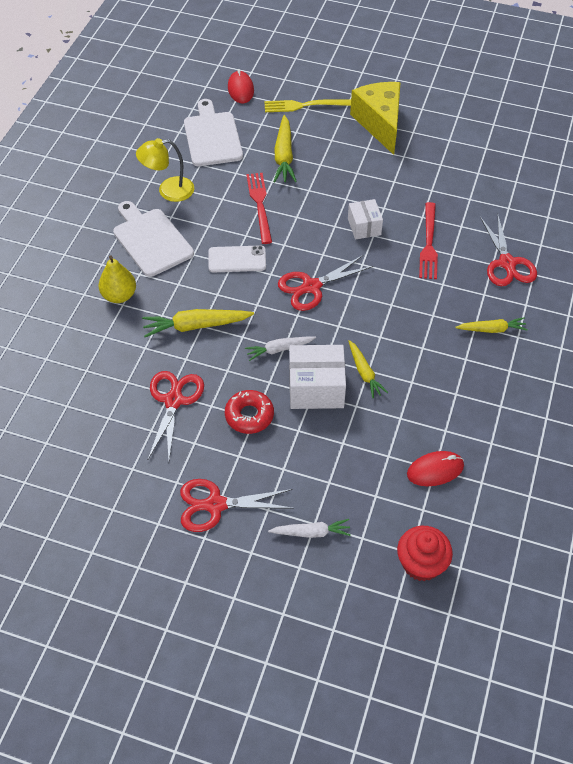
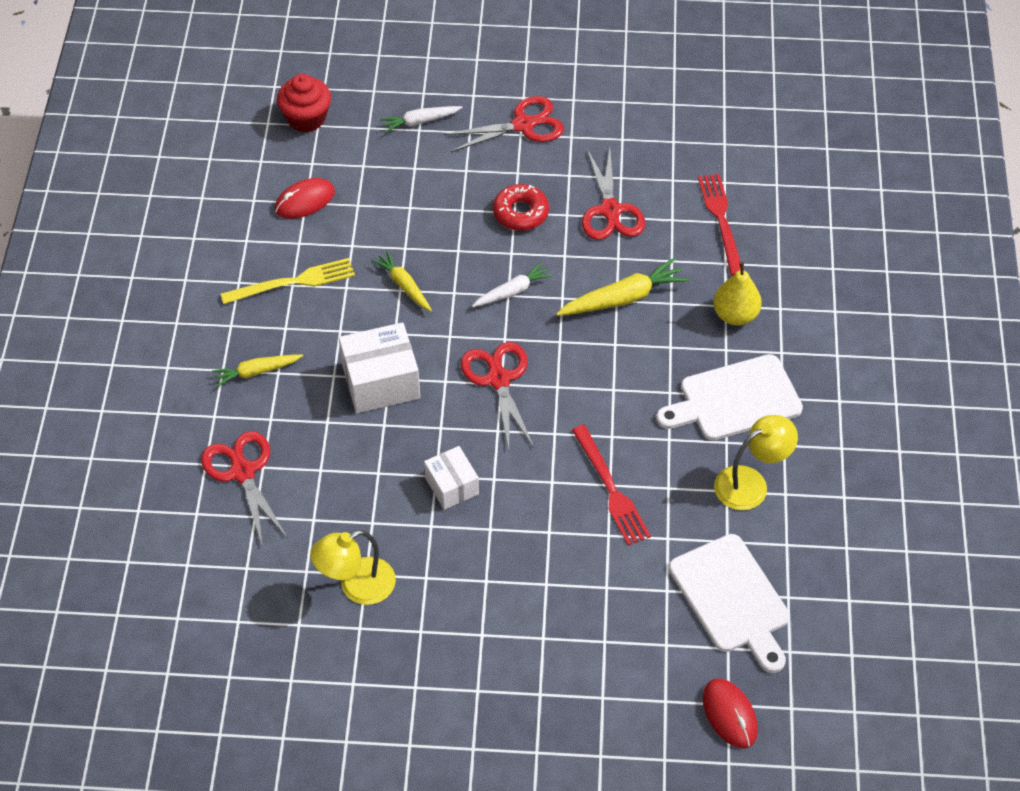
camera: 165 degrees right, 0 degrees up
white cutting board [113,201,194,277] -> white cutting board turned 120 degrees clockwise [656,354,803,440]
white phone [208,245,266,272] -> none
yellow fork [264,99,351,112] -> yellow fork moved to [221,258,355,304]
yellow carrot [273,115,297,182] -> none
red scissors [278,255,373,311] -> red scissors turned 60 degrees counterclockwise [461,342,534,449]
white box [289,345,346,409] -> white box moved to [339,322,420,413]
yellow cheese [350,82,401,155] -> none
red fork [419,202,438,279] -> red fork moved to [698,174,741,276]
none -> yellow lamp [310,530,396,605]

